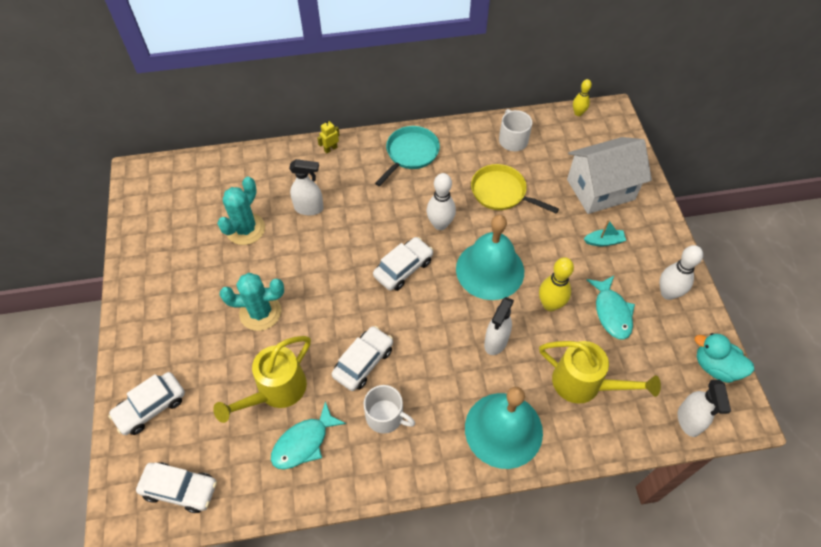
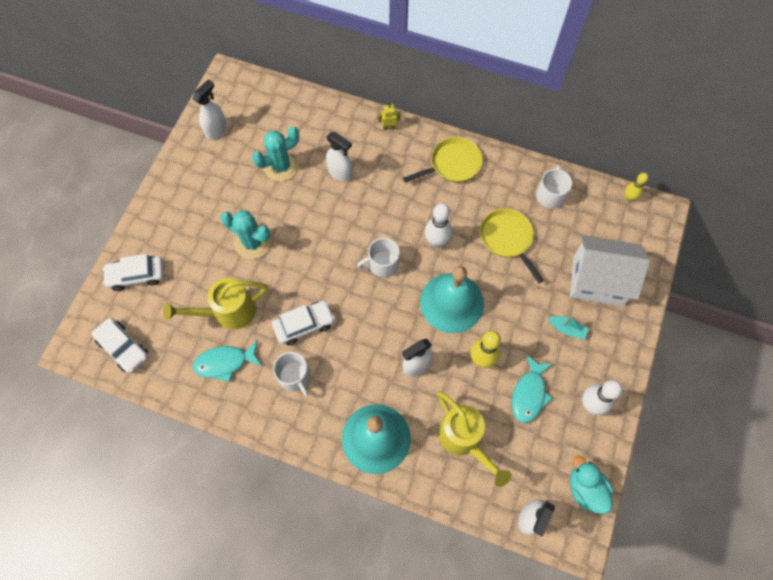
camera: 30 degrees right, 10 degrees up
white car [373,237,433,291] -> white mug [357,238,400,277]
turquoise pan [375,126,440,186] -> yellow pan [403,137,483,183]
none -> white spray bottle [193,79,227,140]

